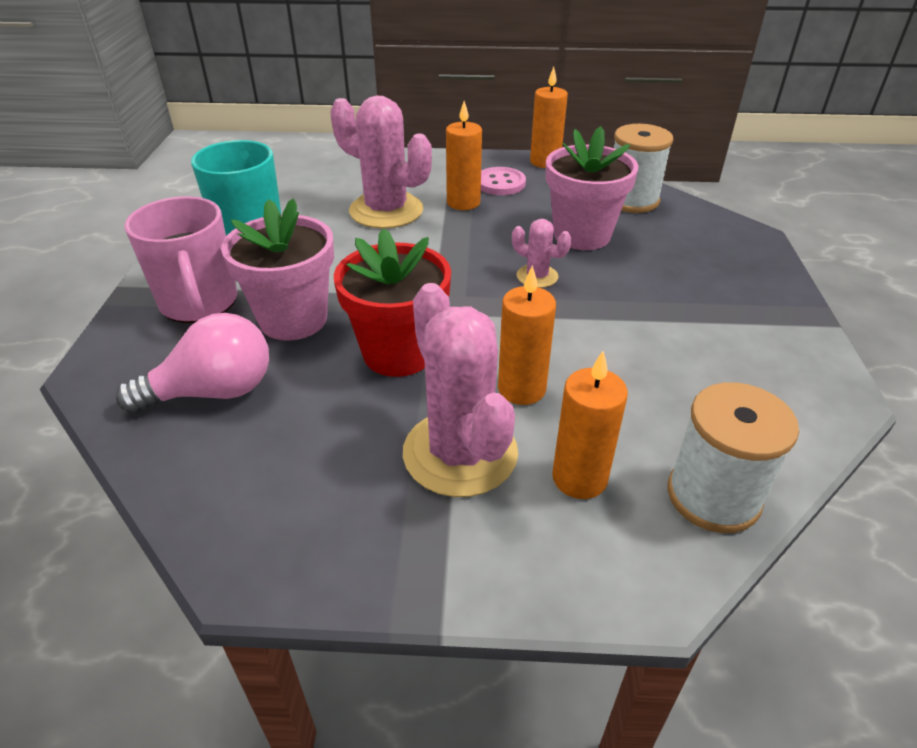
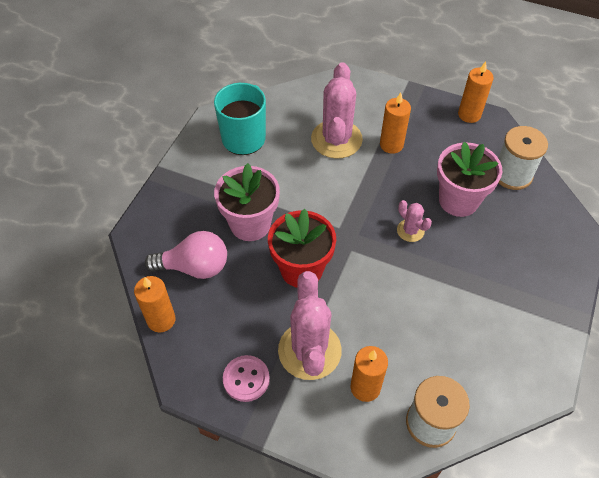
camera: 20 degrees right, 15 degrees up
pink mug [124,196,237,323] -> none
pink cactus [330,95,432,229] -> pink cactus turned 45 degrees clockwise [311,62,363,158]
pink button [481,167,526,195] -> pink button moved to [223,355,270,402]
orange candle [498,265,556,405] -> orange candle moved to [134,276,175,332]

